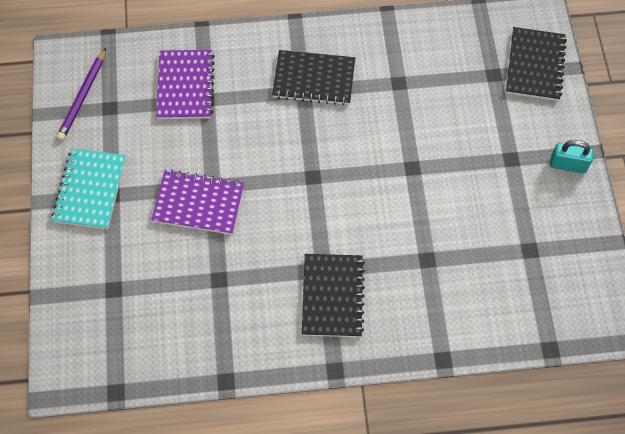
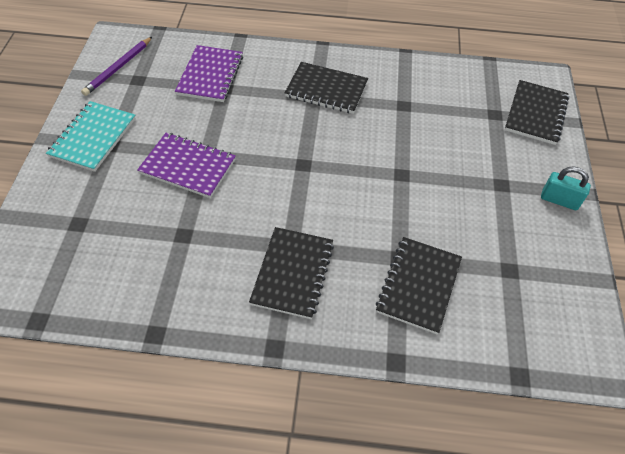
camera: 10 degrees right, 10 degrees down
none -> black notebook [376,237,462,334]

